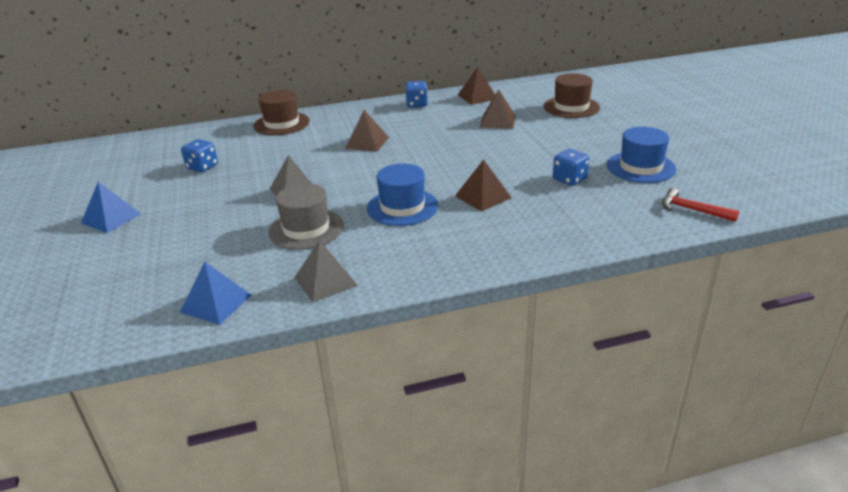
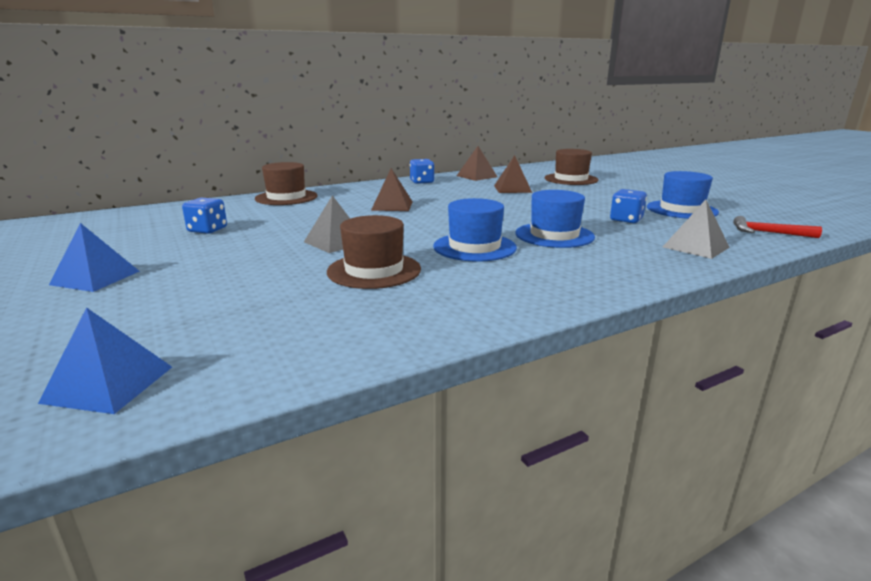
camera: 15 degrees left, 10 degrees down
blue pyramid [180,262,251,325] -> blue pyramid moved to [38,307,172,414]
grey hat [268,183,344,250] -> brown hat [327,215,421,289]
grey pyramid [294,240,358,302] -> grey pyramid moved to [663,200,730,259]
brown pyramid [455,159,512,211] -> blue hat [515,190,595,248]

